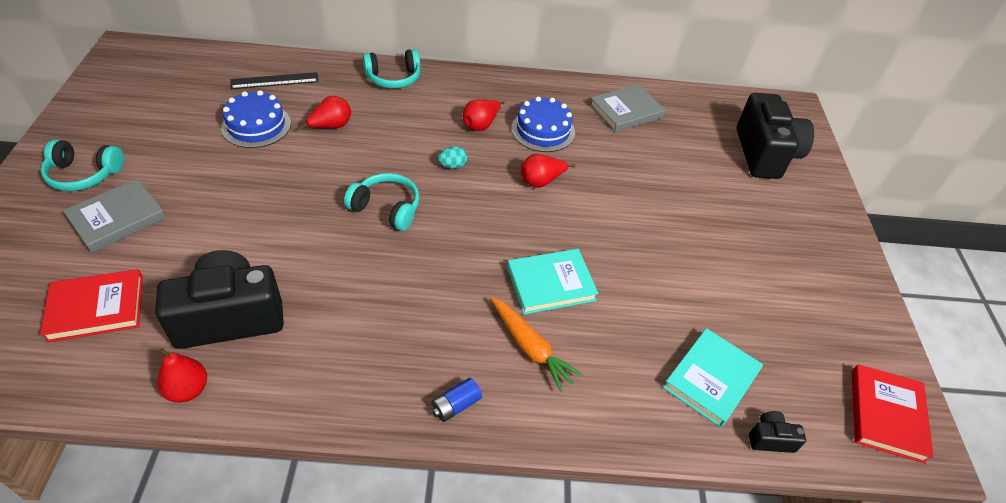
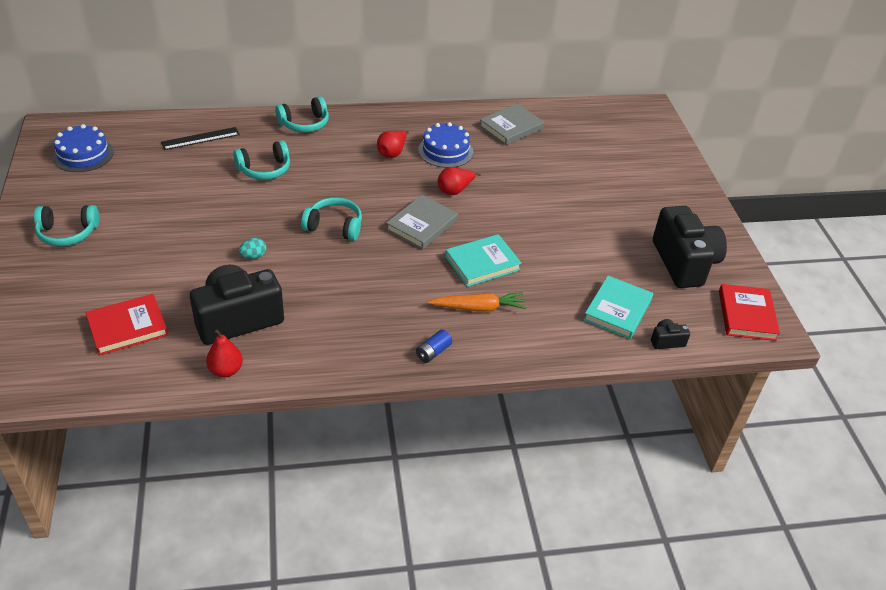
camera: 10 degrees left, 5 degrees down
grey book [63,178,166,253] -> grey book moved to [386,195,458,250]
blue cake [221,90,291,148] -> blue cake moved to [53,124,114,172]
red pear [299,96,351,130] -> turquoise headphones [233,140,290,180]
turquoise egg [438,146,467,169] -> turquoise egg moved to [239,238,266,259]
orange carrot [491,297,583,392] -> orange carrot turned 45 degrees counterclockwise [428,292,526,312]
black camera [737,93,814,179] -> black camera moved to [653,206,727,288]

